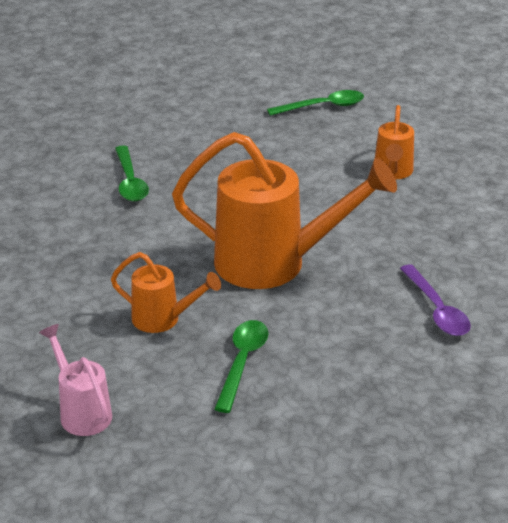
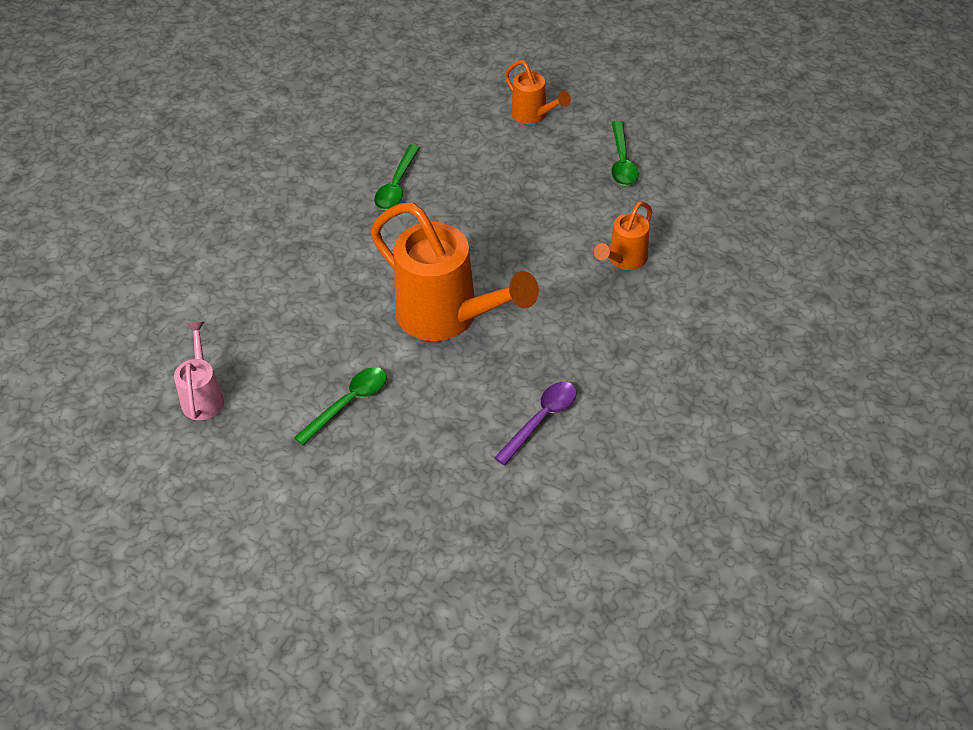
camera: 30 degrees right, 15 degrees up
orange watering can [111,252,221,333] -> orange watering can moved to [505,60,571,124]
green spoon [267,90,364,116] -> green spoon turned 75 degrees clockwise [611,121,639,186]
purple spoon [400,264,471,336] -> purple spoon turned 150 degrees counterclockwise [494,382,577,465]

